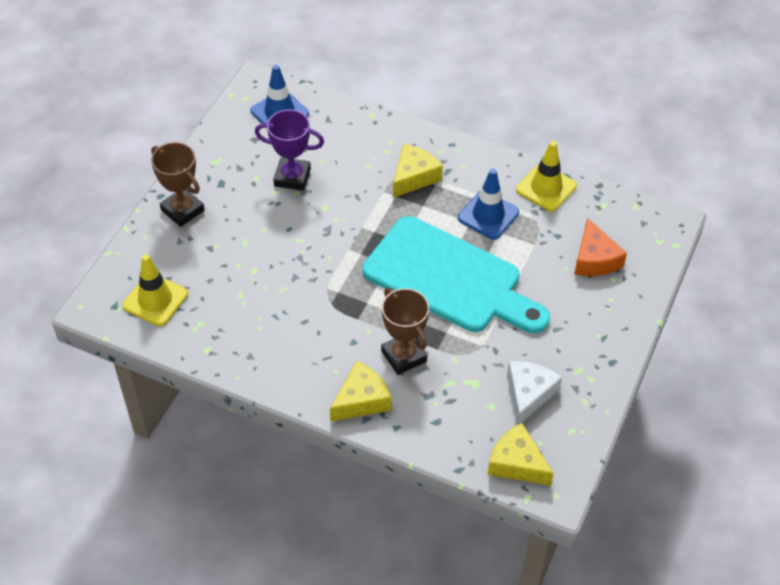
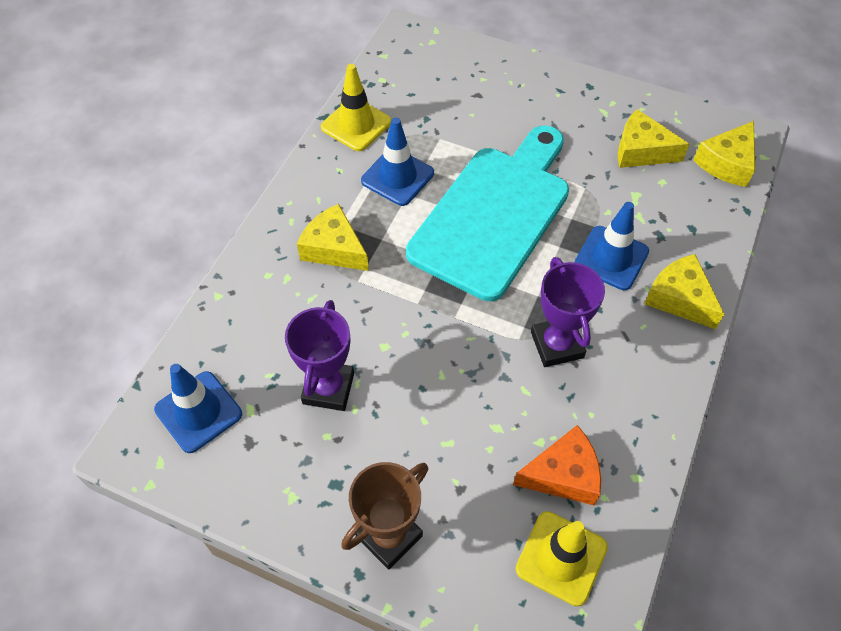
camera: 90 degrees left, 5 degrees up
brown trophy [381,287,429,375] -> blue traffic cone [574,202,649,290]
white cheese [507,361,562,425] -> yellow cheese [618,109,690,168]
orange cheese [574,218,627,276] -> orange cheese moved to [513,425,601,506]
none -> purple trophy [531,257,605,367]

